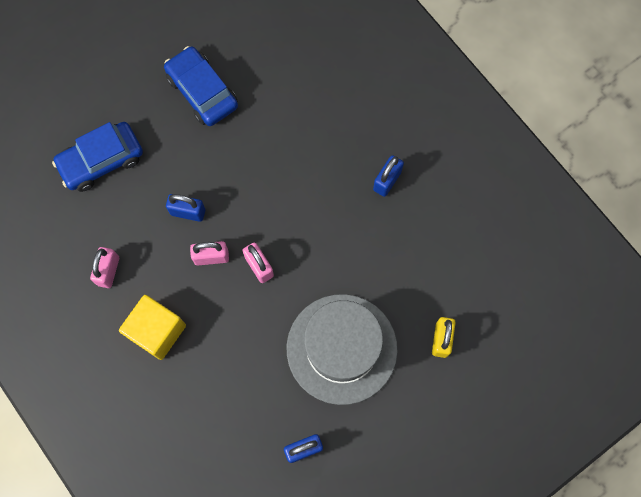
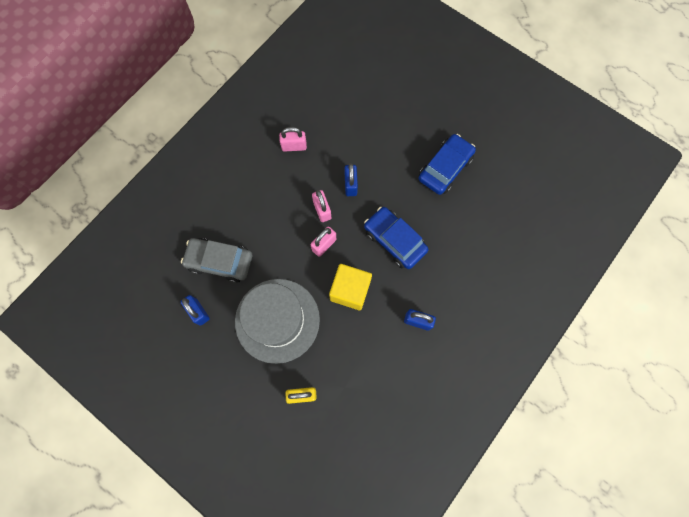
camera: 75 degrees right, 0 degrees up
blue car [52,122,143,192] -> blue car moved to [364,207,429,269]
yellow cube [119,295,186,360] -> yellow cube moved to [329,264,372,310]
none -> grey car [181,238,252,283]

